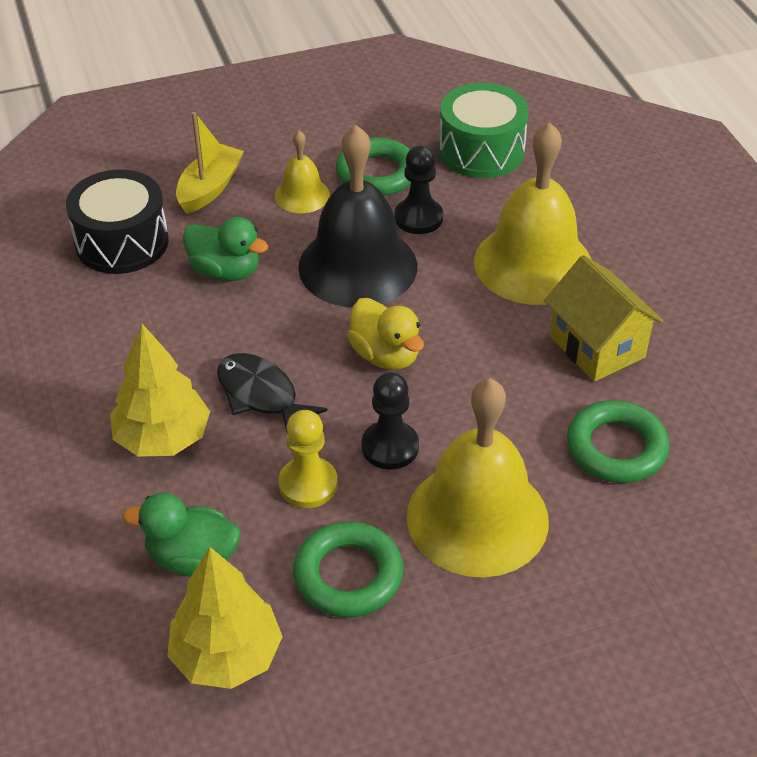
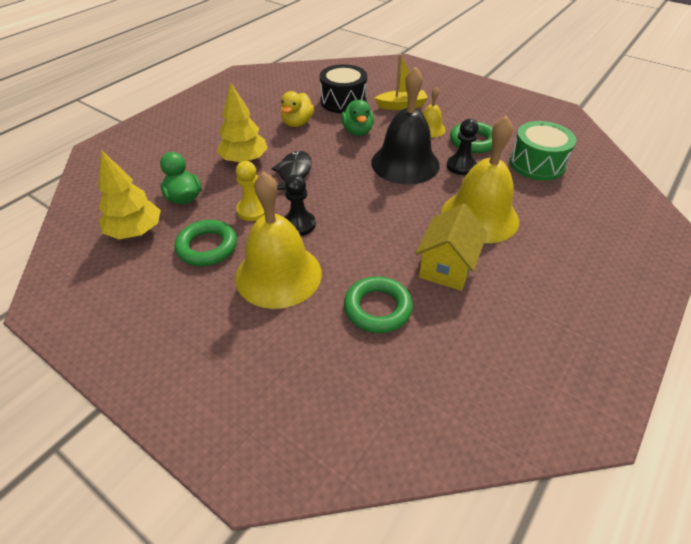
camera: 55 degrees right, 0 degrees up
yellow duck [347,298,424,370] -> yellow duck moved to [281,91,314,127]

